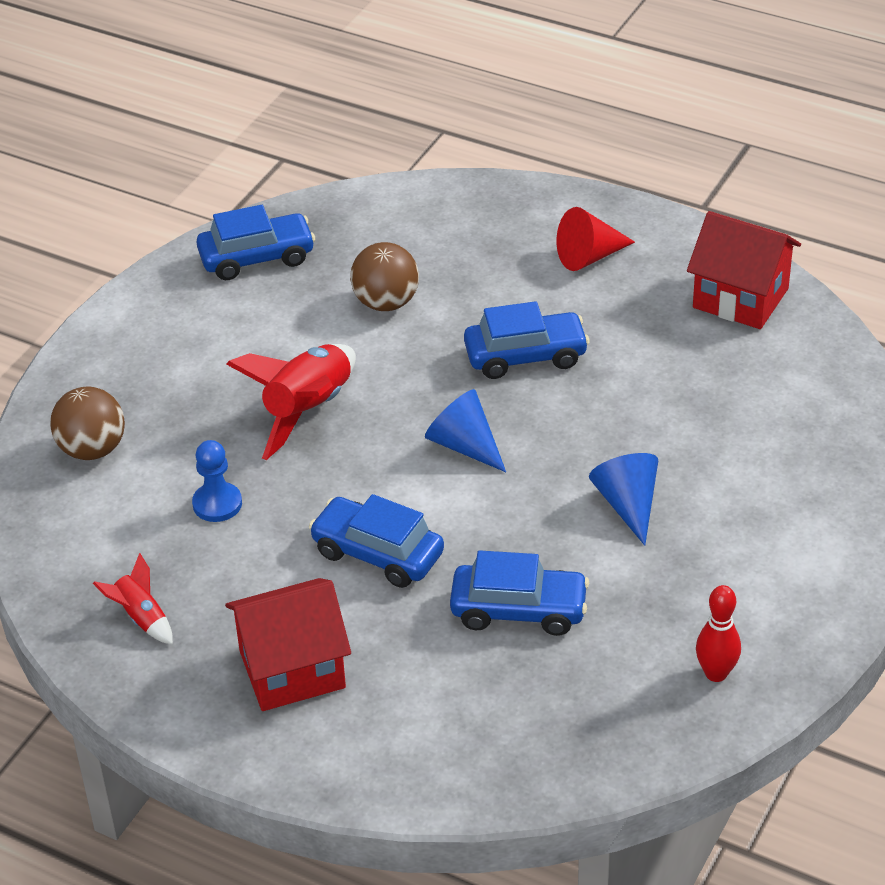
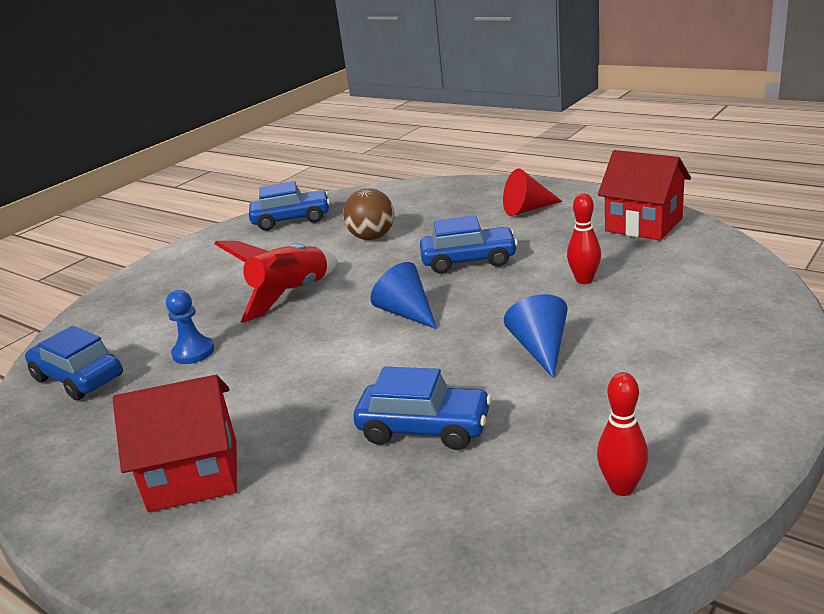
camera: 10 degrees right, 15 degrees down
brown ball [50,387,125,460] -> none
red rocket [93,553,173,645] -> none
blue car [309,494,444,588] -> blue car moved to [25,326,123,401]
none -> red bowling pin [567,193,601,284]

